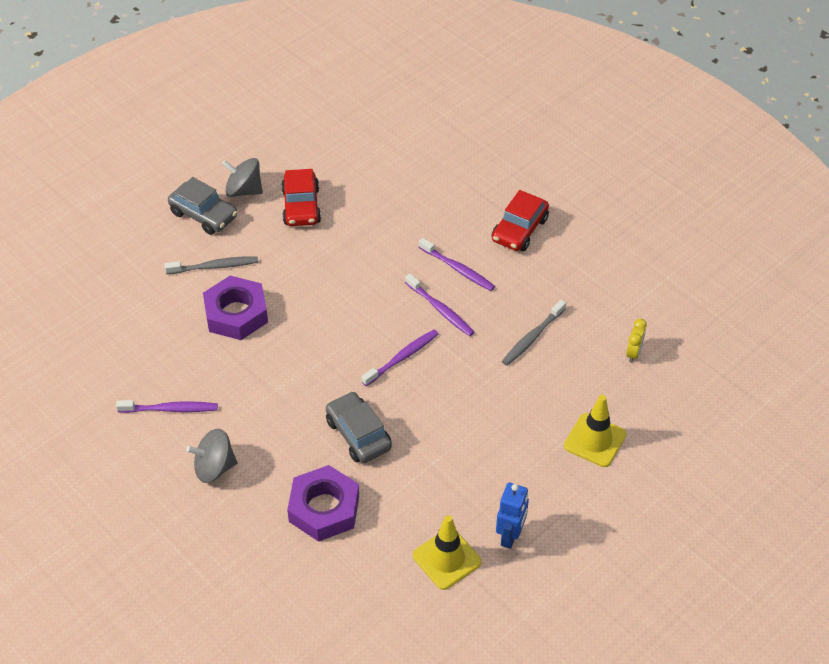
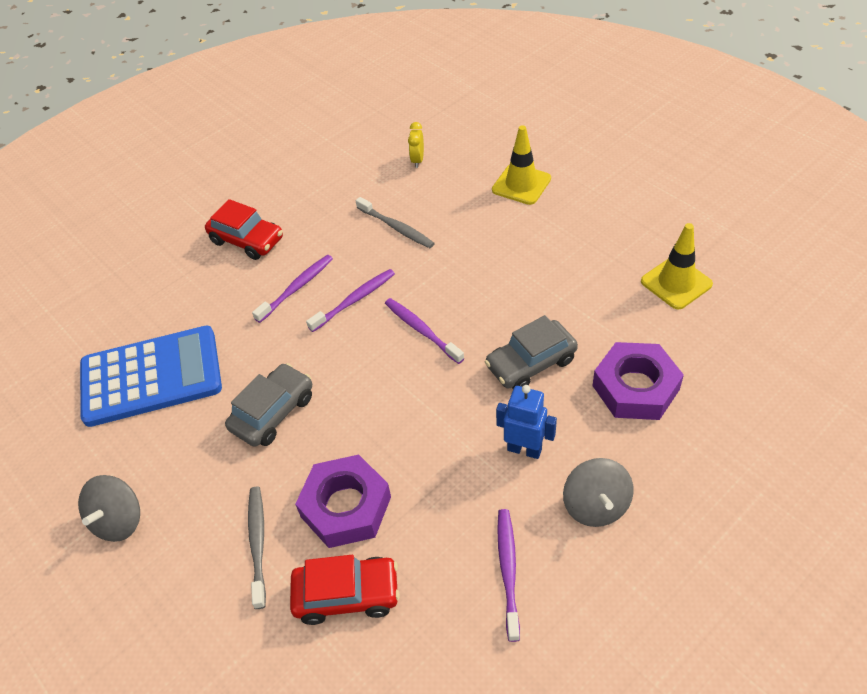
camera: 85 degrees left, 0 degrees up
grey car [168,177,237,235] -> grey car moved to [225,363,312,447]
red car [281,169,321,226] -> red car moved to [290,555,400,625]
blue robot [496,483,529,549] -> blue robot moved to [496,385,557,459]
yellow clock [626,319,647,363] -> yellow clock turned 105 degrees counterclockwise [408,122,424,168]
none -> blue calculator [80,326,222,427]

